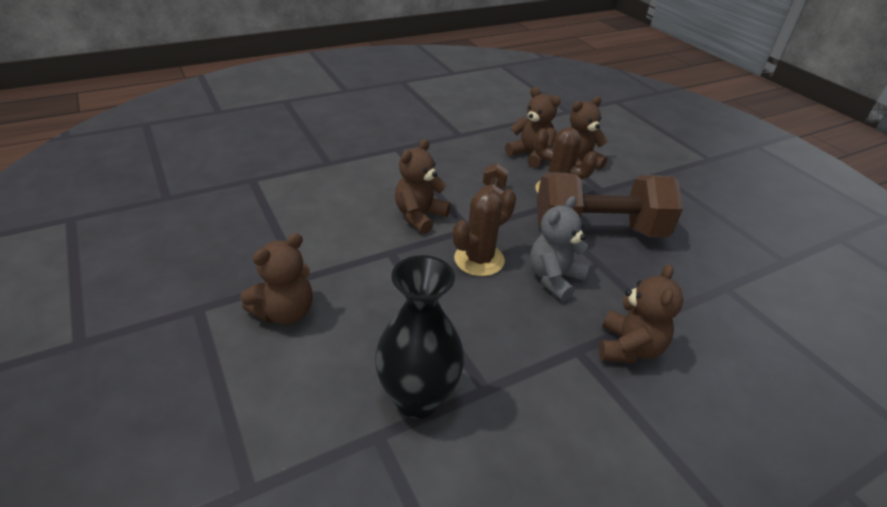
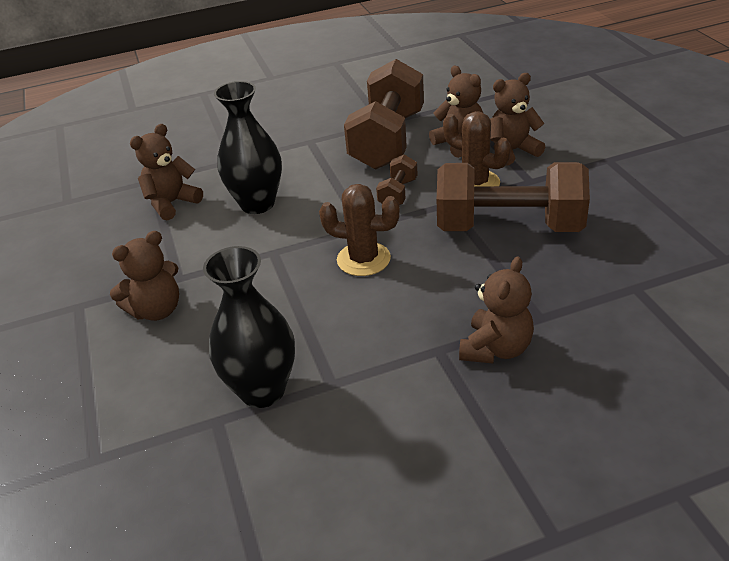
camera: 15 degrees right, 0 degrees up
brown teddy bear [395,139,451,234] -> brown teddy bear moved to [130,124,203,221]
brown cactus [453,189,516,276] -> brown cactus turned 45 degrees clockwise [319,184,400,276]
grey teddy bear [530,196,590,301] -> none
none -> black vase [214,81,282,214]
none -> brown dumbbell [344,59,424,170]

